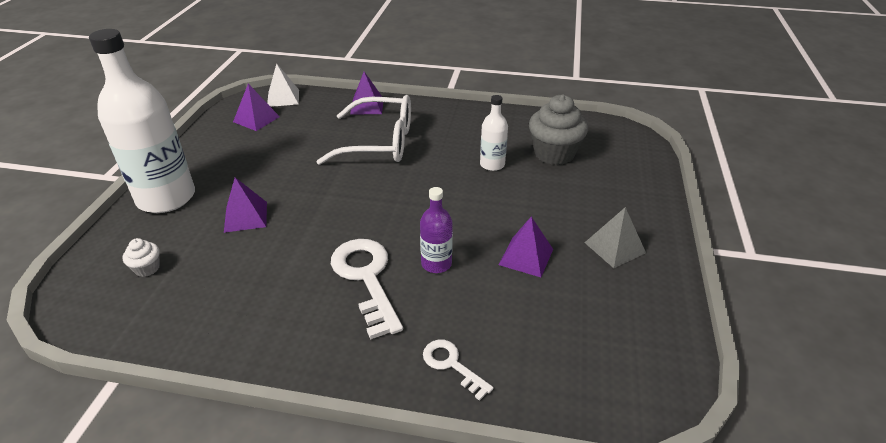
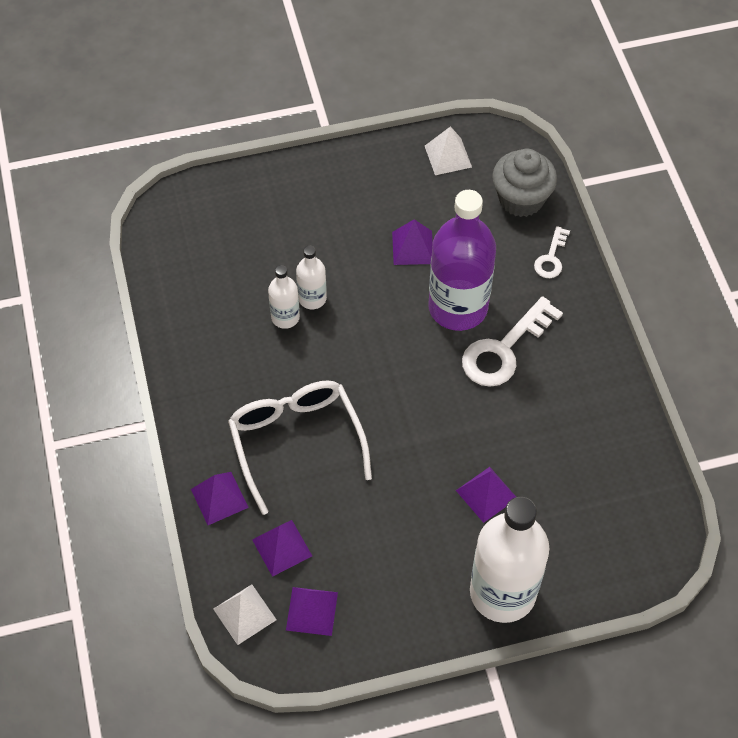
camera: 115 degrees left, 20 degrees up
white cupcake [123,238,160,277] -> none
purple bottle [420,187,453,273] -> purple bottle [428,190,496,331], size x2.10
grey cupcake [529,94,588,165] -> grey cupcake moved to [492,148,557,217]
grey pyramid [584,207,646,268] -> none
none -> purple pyramid [252,520,312,577]
none -> white bottle [296,246,327,309]
none -> white pyramid [425,126,472,175]

